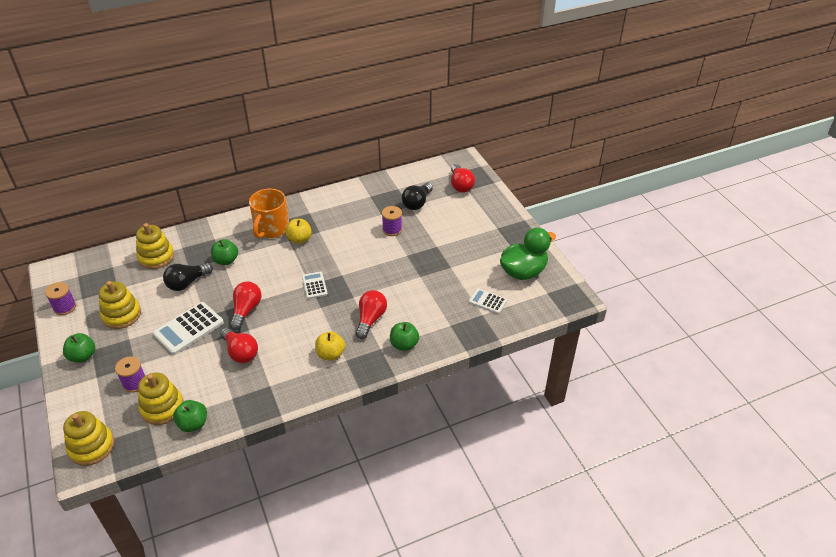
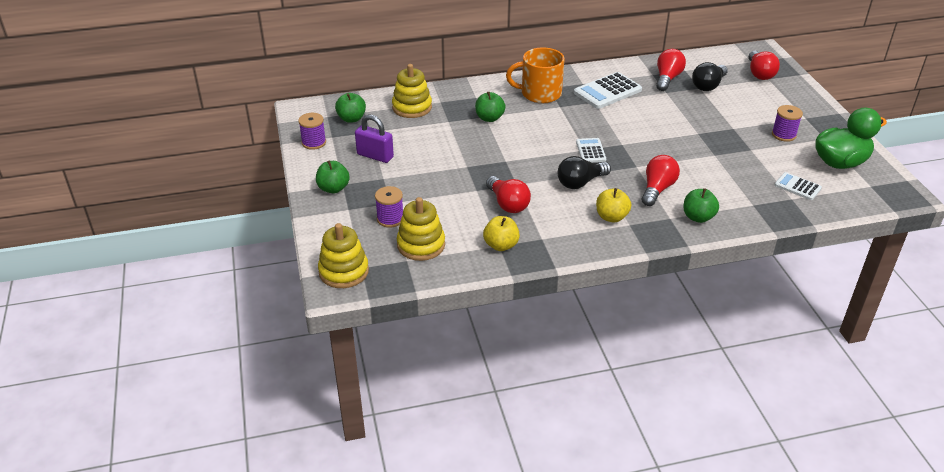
camera: 10 degrees right, 5 degrees down
yellow stacking toy [99,281,141,329] -> purple padlock [355,114,394,163]
white calculator [153,302,224,355] -> white calculator moved to [574,72,642,109]
black light bulb [163,263,213,291] -> black light bulb moved to [558,156,611,189]
green apple [173,400,207,432] -> green apple moved to [335,93,366,123]
red light bulb [230,281,261,330] -> red light bulb moved to [656,49,686,91]
orange mug [249,189,289,238] -> orange mug turned 60 degrees clockwise [506,47,565,103]
yellow apple [285,219,312,244] -> yellow apple moved to [483,216,520,251]
purple spool [382,206,402,236] -> purple spool moved to [772,105,803,142]

